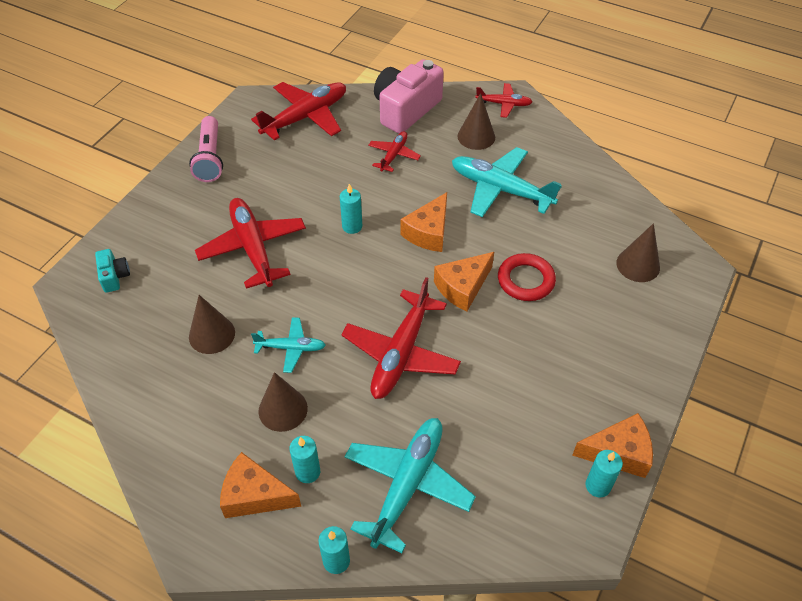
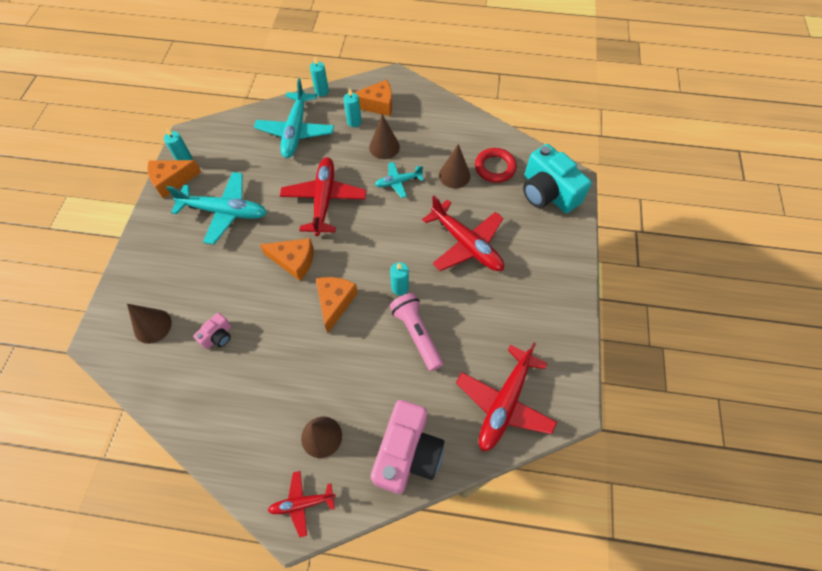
camera: 160 degrees right, 10 degrees up
turquoise camera [95,249,130,293] -> turquoise camera [523,144,592,213], size x2.14
pink flashlight [189,116,223,182] -> pink flashlight moved to [390,293,443,371]
red plane [368,131,421,172] -> none
orange cheese [434,252,494,311] -> orange cheese turned 75 degrees clockwise [259,238,314,281]
turquoise plane [452,147,562,217] -> turquoise plane moved to [166,172,267,245]
red ring [498,253,556,301] -> red ring moved to [475,148,517,183]
none -> pink camera [193,313,231,349]

